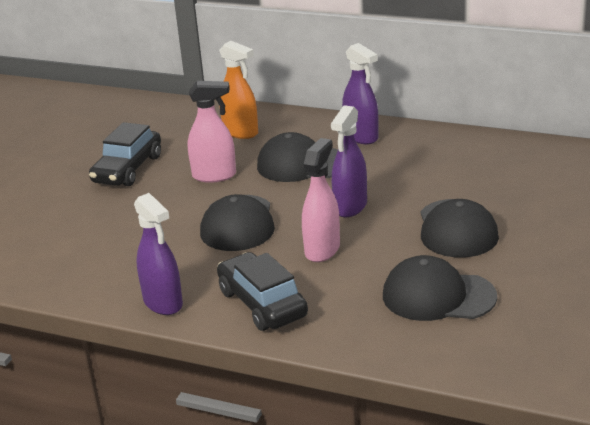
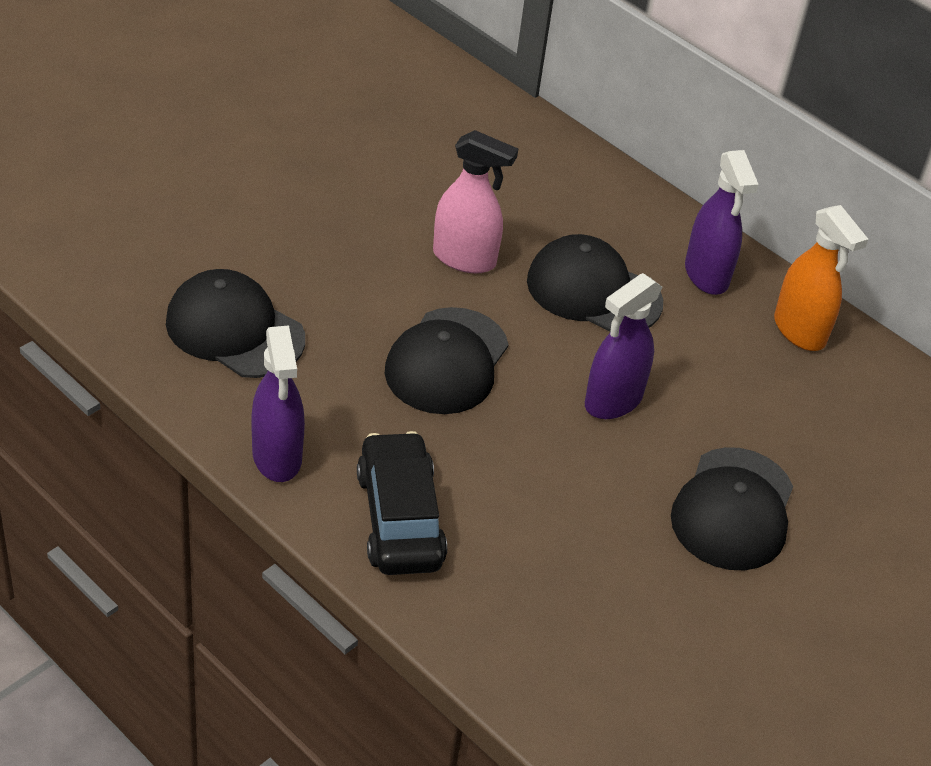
camera: 15 degrees right, 15 degrees up
black car [89,122,161,186] -> none
orange spray bottle [219,41,258,139] -> orange spray bottle moved to [774,205,868,351]
pink spray bottle [302,138,340,262] -> none
black cap [383,255,497,321] -> black cap moved to [166,269,305,378]

